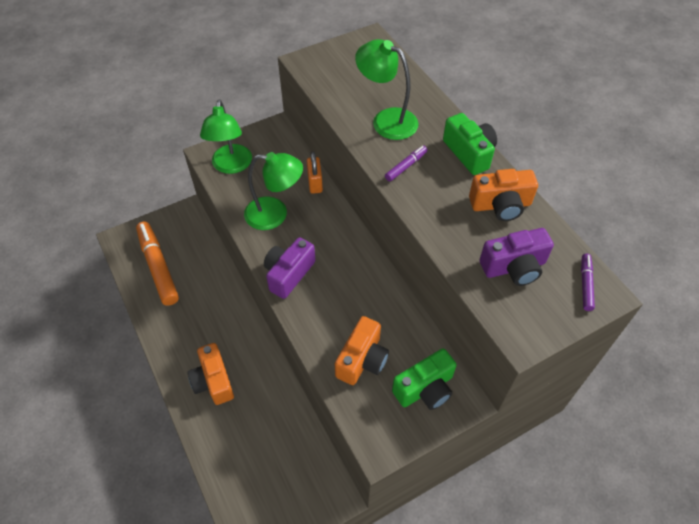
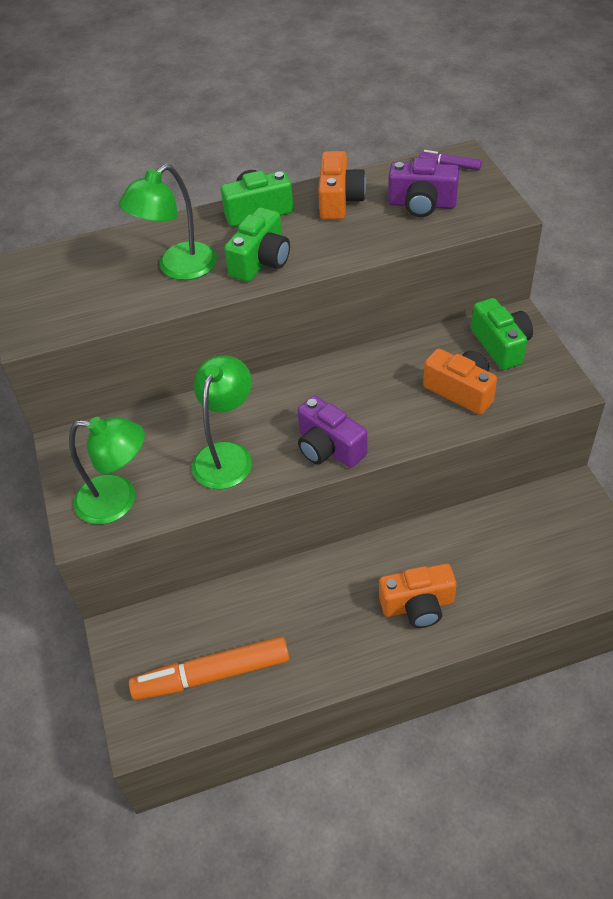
camera: 75 degrees left, 5 degrees down
orange padlock [307,151,323,194] -> none
purple marker [385,146,428,182] -> green camera [224,207,290,282]
purple camera [479,228,554,286] -> purple camera turned 105 degrees clockwise [388,158,459,217]

